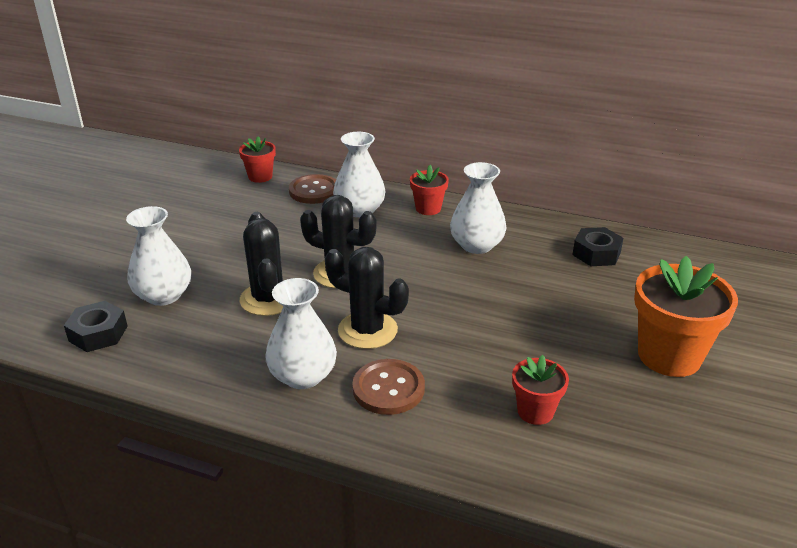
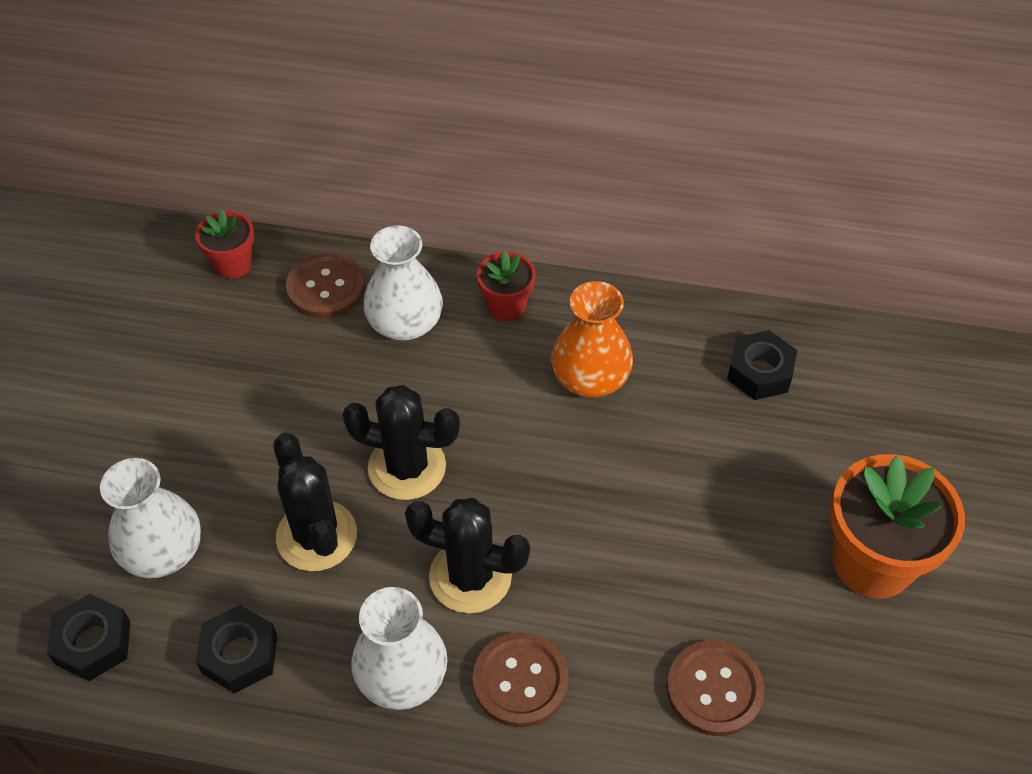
camera: 10 degrees left, 20 degrees up
white vase [450,162,507,254] -> orange vase [551,281,633,397]
red flower pot [512,355,569,425] -> brown button [667,640,765,736]
none -> black nut [196,605,277,694]

